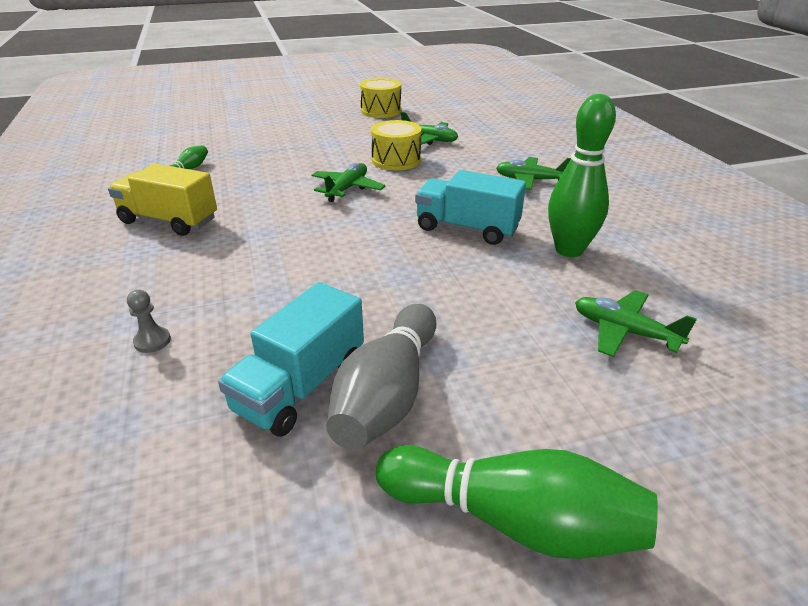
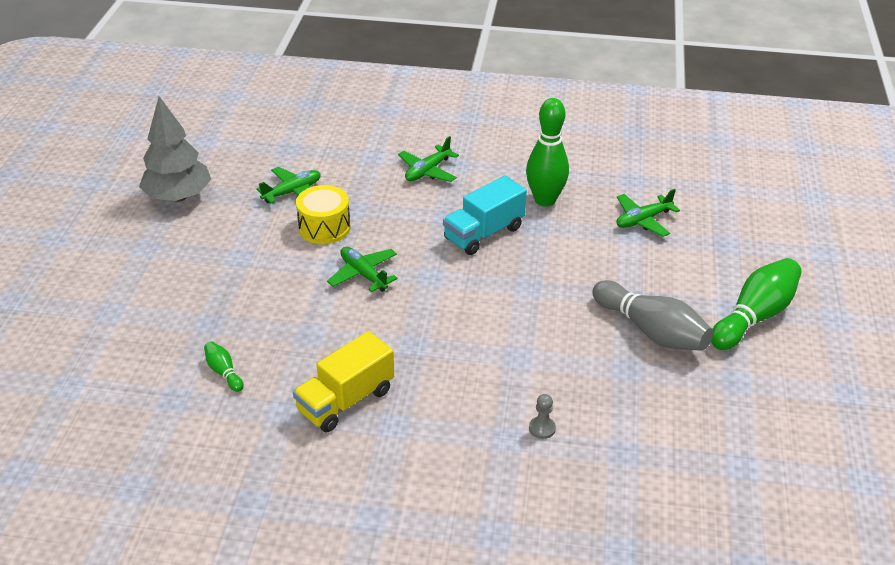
camera: 65 degrees left, 5 degrees up
turquoise truck [218,282,364,437] -> none
yellow drum [360,78,401,118] -> grey tree [139,96,211,202]

